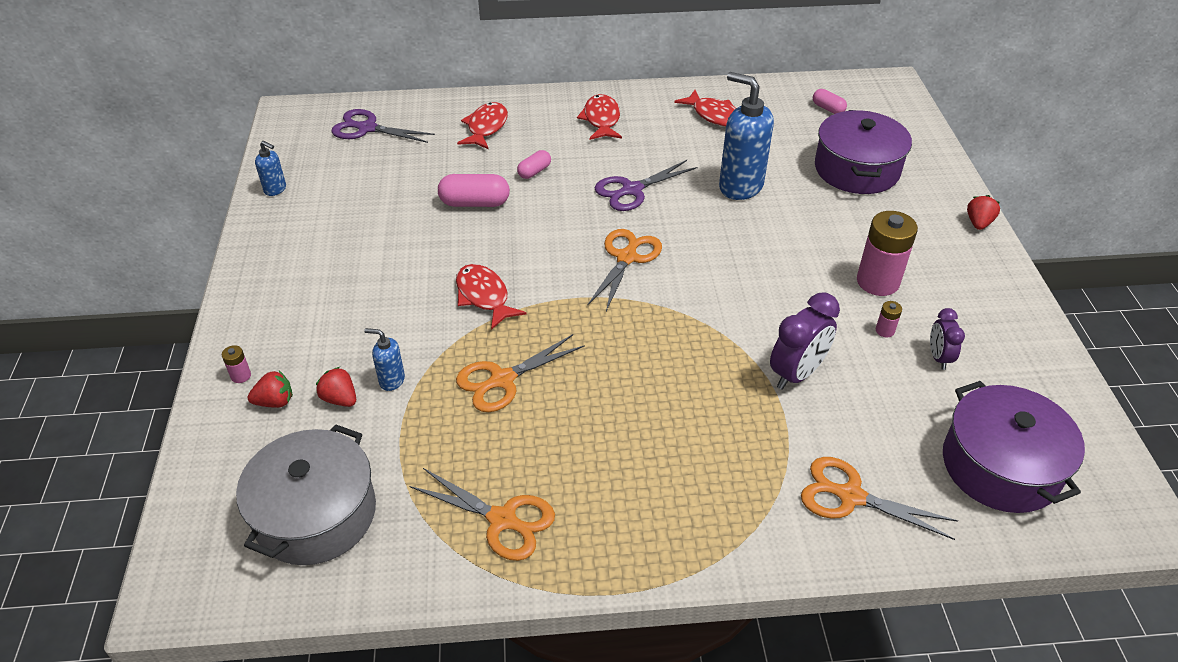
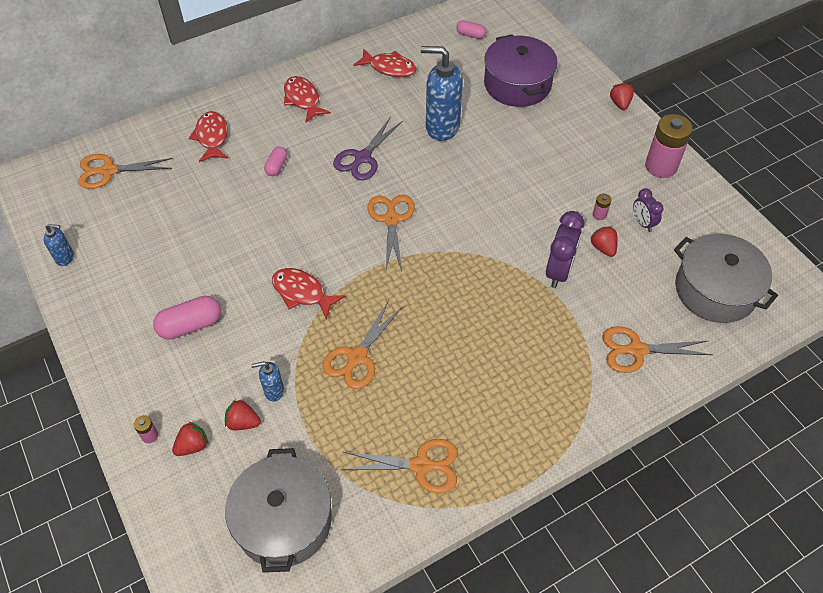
camera: 25 degrees left, 10 degrees up
purple scissors [331,109,435,143] -> orange scissors [78,154,173,189]
pink capsule [438,174,510,207] -> pink capsule moved to [153,296,221,340]
pink battery [857,211,918,296] -> pink battery moved to [645,114,693,178]
purple pot [943,381,1085,513] -> grey pot [674,233,778,323]
none -> red strawberry [590,226,618,257]

